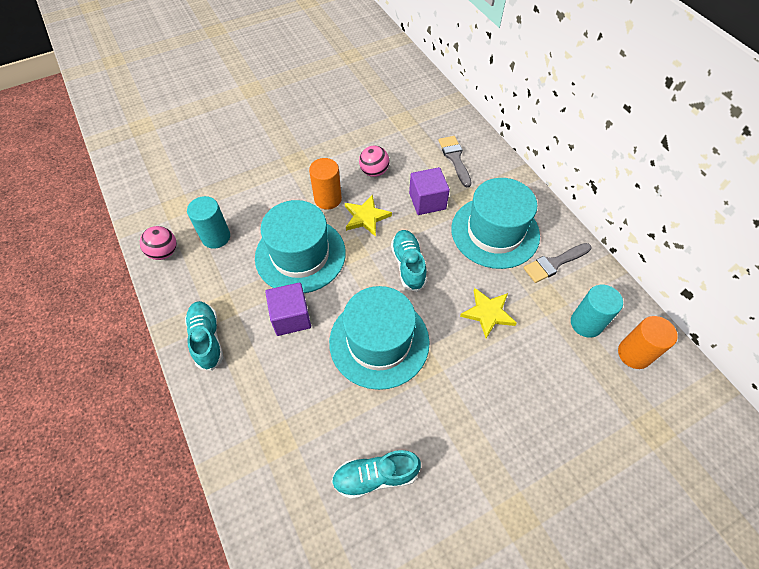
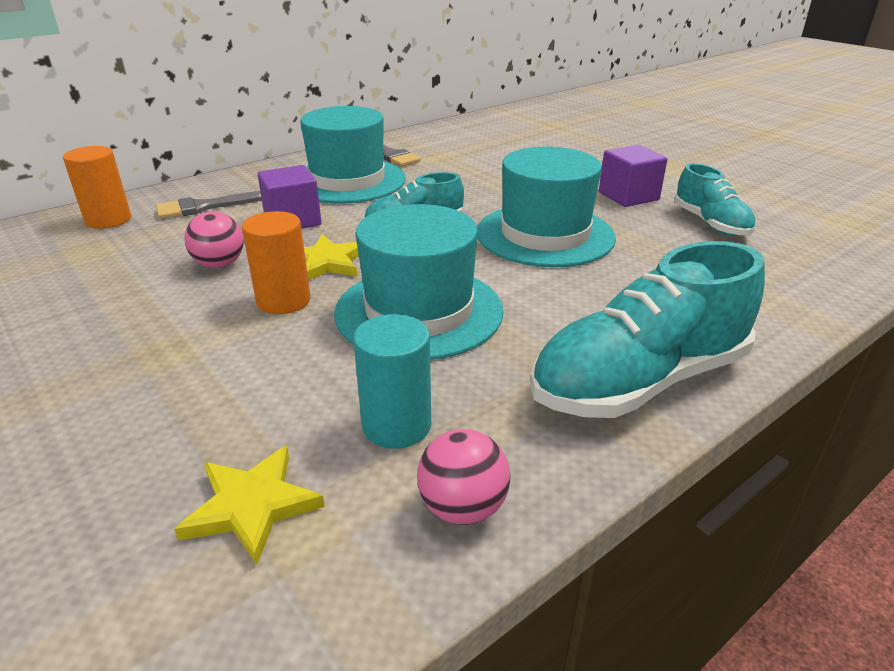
camera: 100 degrees left, 25 degrees down
turquoise shoe [185,301,223,371] -> turquoise shoe [530,241,765,418], size x1.74
purple cube [265,283,311,336] -> purple cube moved to [599,145,668,207]
yellow star [460,288,517,338] -> yellow star moved to [174,446,325,565]
turquoise cylinder [571,285,623,338] -> none
orange cylinder [618,316,678,369] -> orange cylinder moved to [63,146,131,229]

